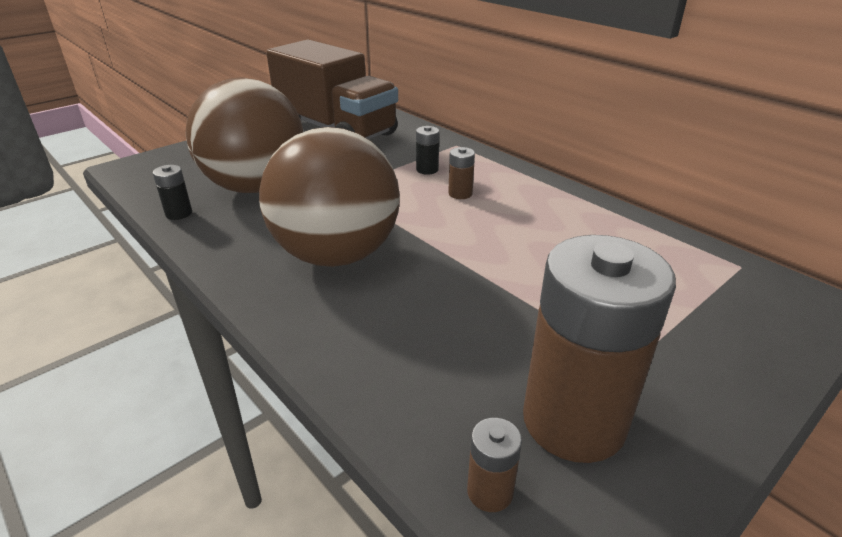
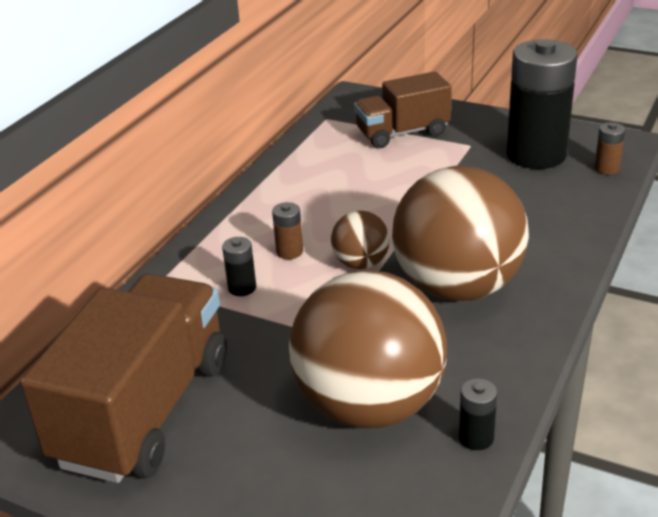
camera: 110 degrees left, 0 degrees up
brown battery [523,235,676,463] -> black battery [506,39,577,169]
none -> brown ball [331,211,390,269]
none -> brown truck [354,71,452,148]

